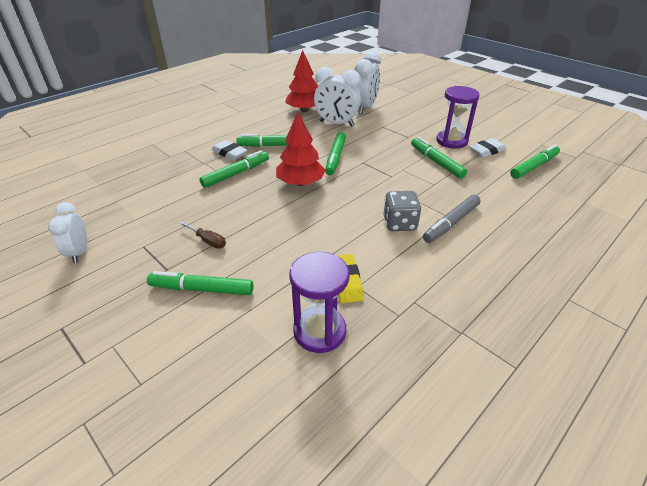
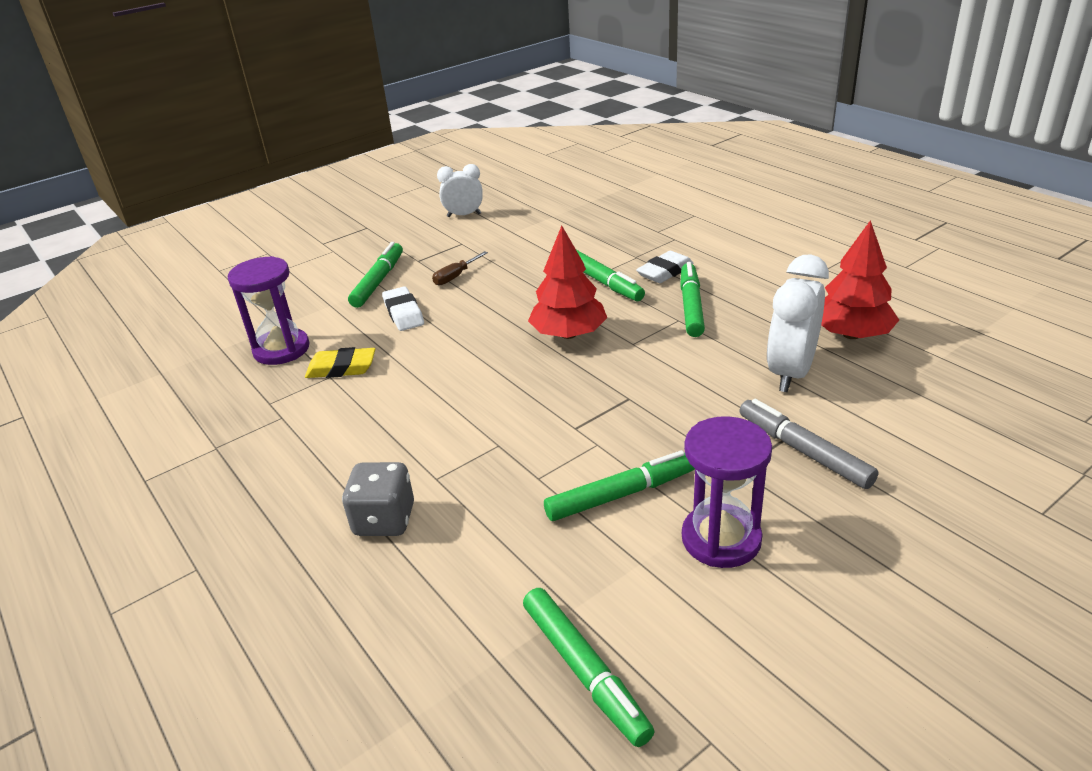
camera: 100 degrees right, 5 degrees down
green marker [325,132,346,175] -> none
white clock [355,51,381,114] -> none
grey dice [383,191,421,231] -> grey dice moved to [342,462,414,536]
grey marker [423,194,481,243] -> grey marker moved to [739,399,878,489]
white eraser [469,138,506,157] -> white eraser moved to [382,286,424,331]

